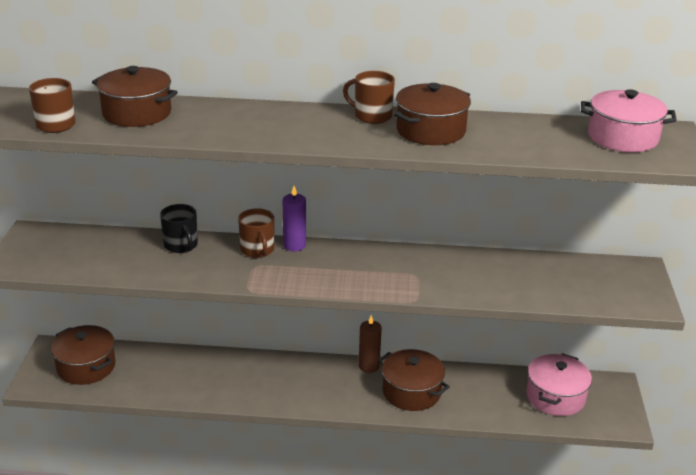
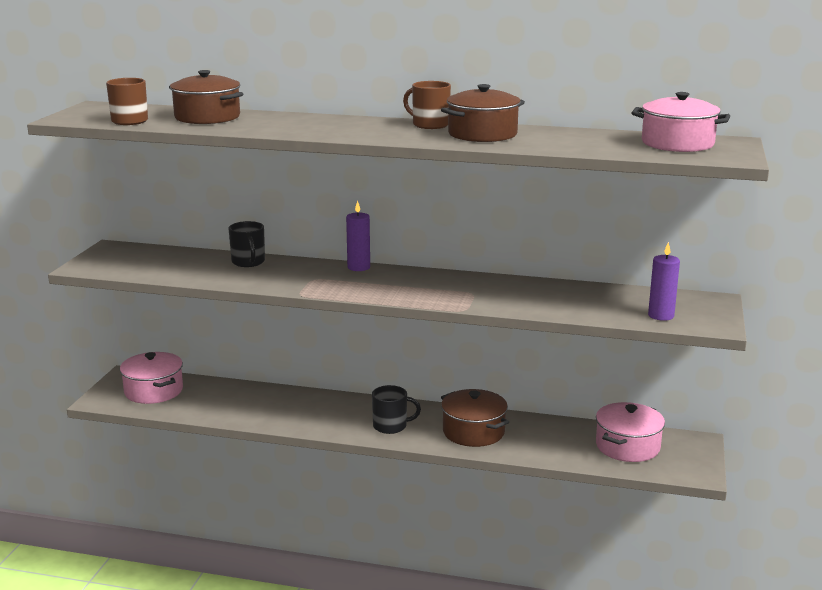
camera: 10 degrees right, 10 degrees down
brown pot [51,325,116,385] -> pink pot [120,352,183,404]
brown mug [238,208,274,258] -> none
brown candle [359,315,382,373] -> none
none -> black mug [372,385,421,434]
none -> purple candle [648,242,680,321]

